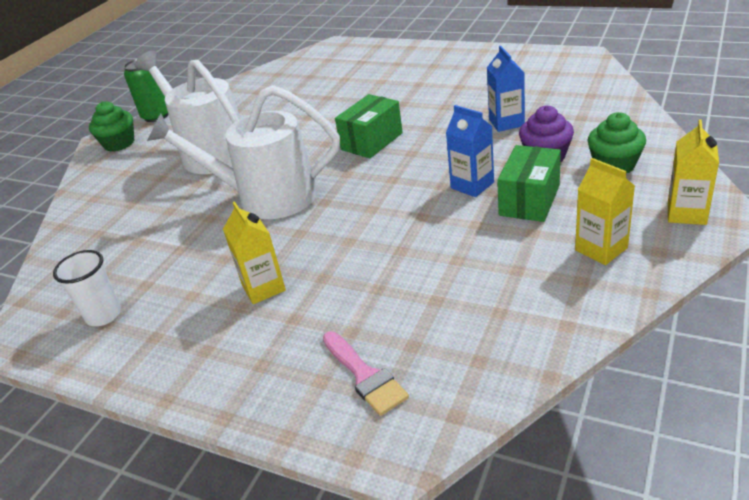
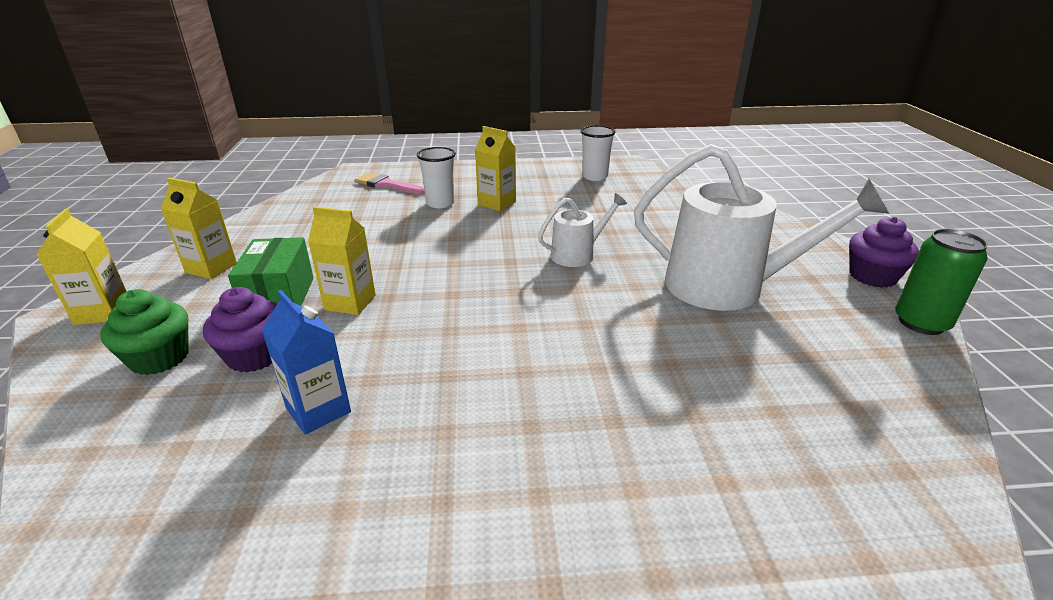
camera: 145 degrees right, 5 degrees down
green cupcake [89,101,135,152] -> purple cupcake [849,217,919,288]
white watering can [147,85,340,219] -> white watering can [538,193,627,267], size x0.50
green box [335,94,403,158] -> none
blue carton [446,105,494,197] -> yellow carton [308,207,376,315]
none -> white cup [417,147,456,208]

